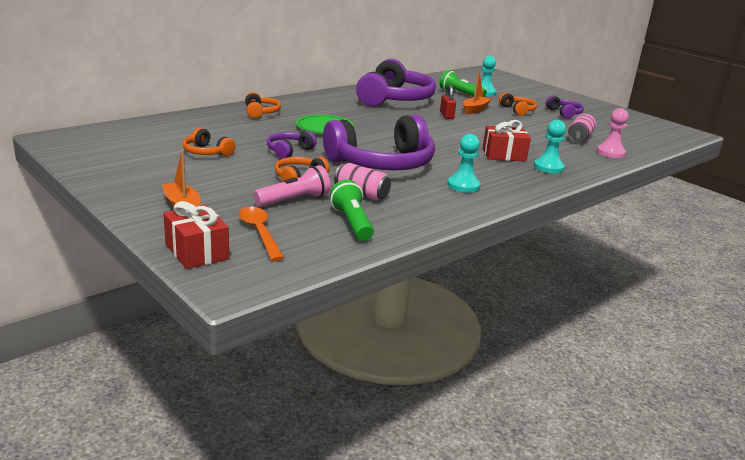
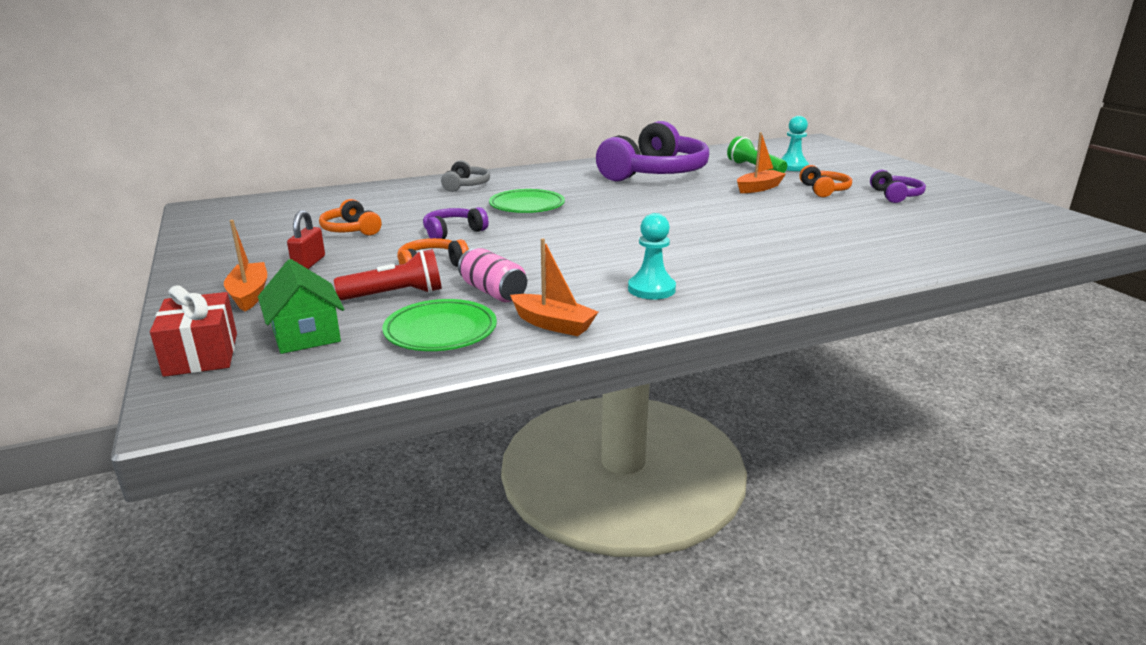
camera: 20 degrees right, 0 degrees up
orange spoon [239,207,284,261] -> green house [258,259,344,354]
orange headphones [245,92,281,118] -> grey headphones [441,160,490,192]
pink flashlight [254,165,331,207] -> red flashlight [334,249,442,300]
purple headphones [323,115,435,170] -> none
green flashlight [330,180,374,241] -> green plate [382,299,497,351]
red padlock [440,85,456,119] -> red padlock moved to [287,210,325,269]
red gift [482,120,531,162] -> none
turquoise pawn [534,120,566,174] -> none
pink can [568,114,596,142] -> none
pink pawn [597,108,629,158] -> none
none -> orange boat [510,238,598,336]

